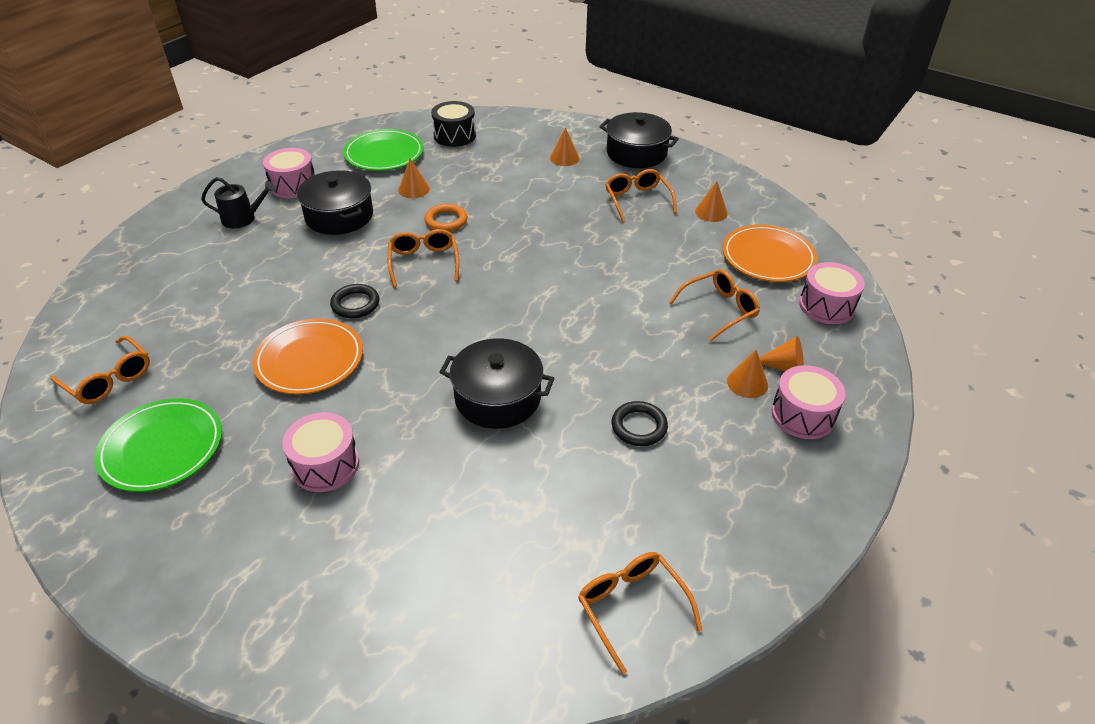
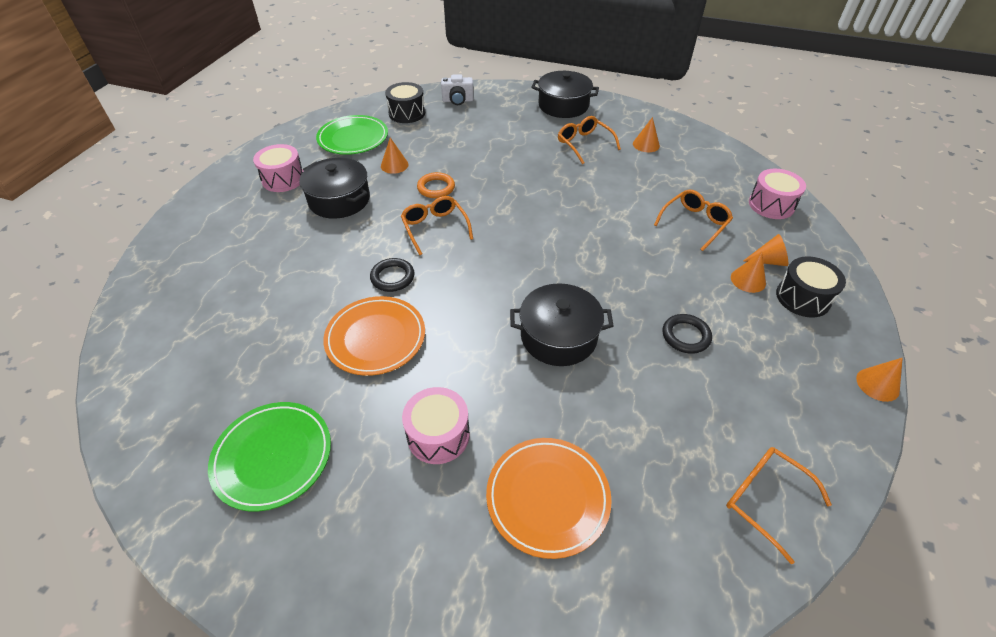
camera: 15 degrees left, 5 degrees up
orange glasses [50,336,150,404] -> none
black watering can [201,177,276,229] -> none
orange cone [550,127,580,166] -> orange cone moved to [856,358,903,402]
orange plate [723,225,818,282] -> orange plate moved to [486,438,612,559]
pink drum [771,365,846,439] -> black drum [776,256,846,318]
none -> white camera [441,74,474,105]

